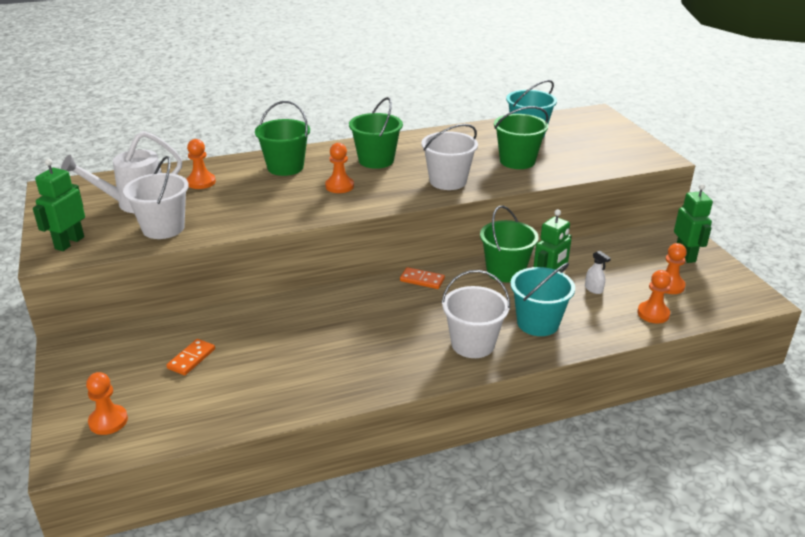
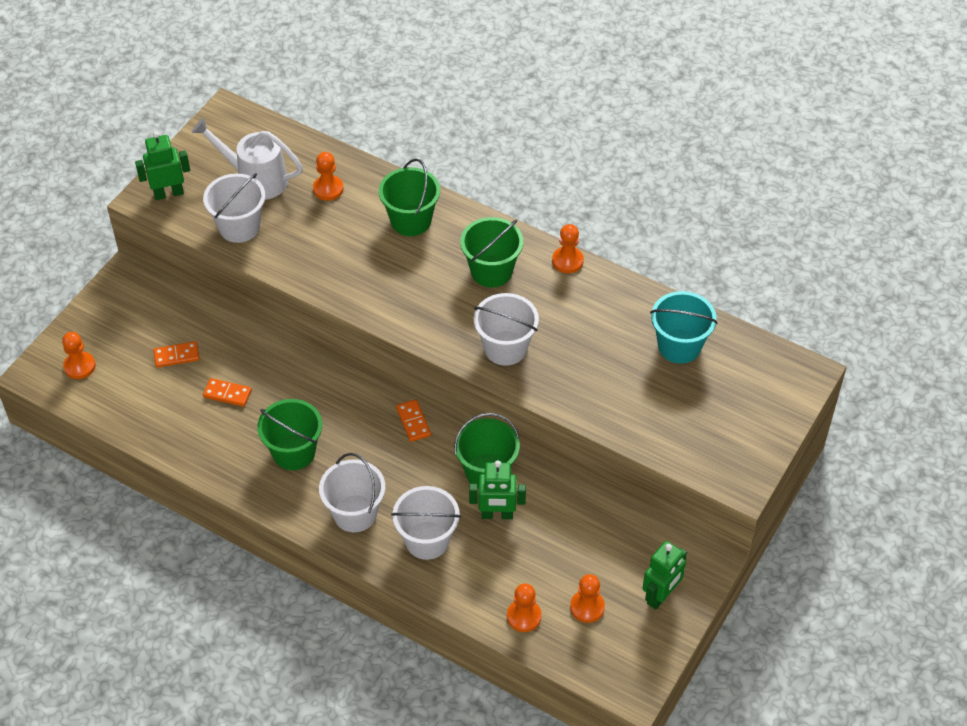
camera: 50 degrees right, 20 degrees up
orange pawn [325,143,354,193] -> orange pawn moved to [552,224,584,273]
green bucket [494,106,548,169] -> green bucket moved to [257,399,322,470]
turquoise bucket [510,262,575,336] -> white bucket [391,486,461,560]
white spray bottle [585,251,611,294] -> none
none -> orange domino [203,378,252,407]

